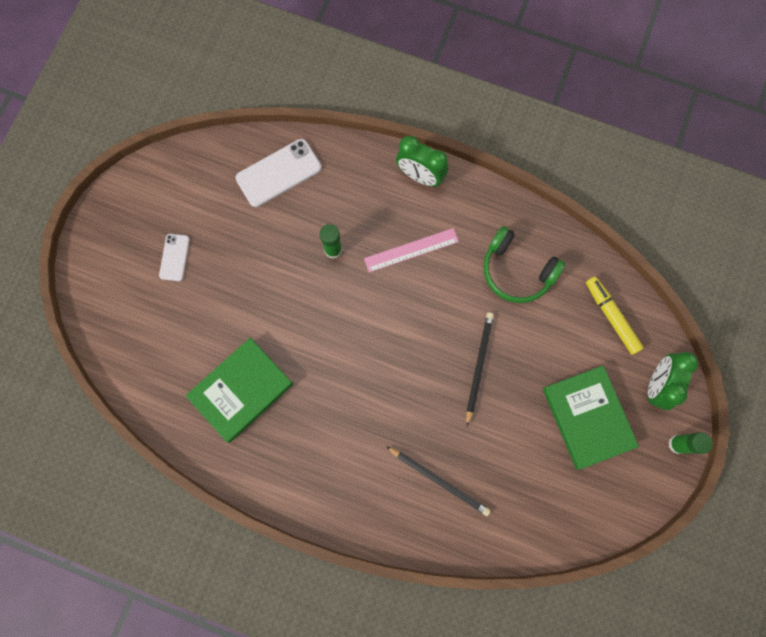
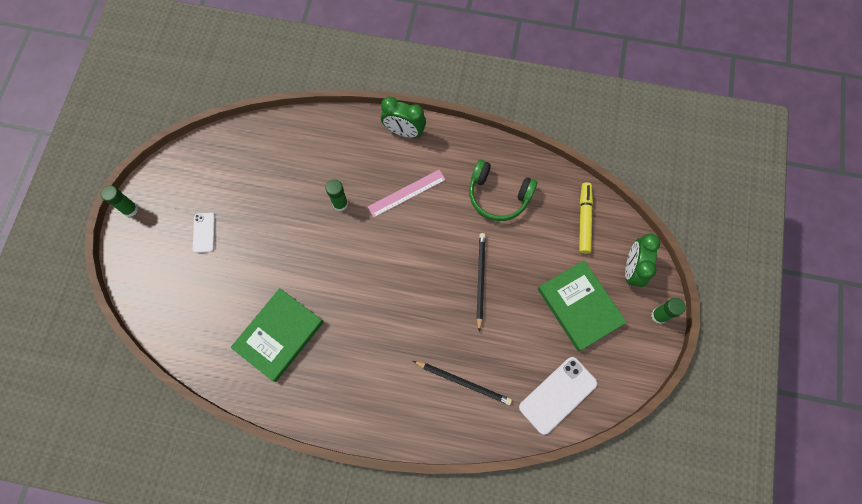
camera: 10 degrees left, 5 degrees down
white phone [235,139,321,207] -> white phone moved to [519,357,597,435]
yellow marker [586,276,644,355] -> yellow marker turned 45 degrees clockwise [579,182,593,254]
none -> green glue stick [100,185,138,217]

